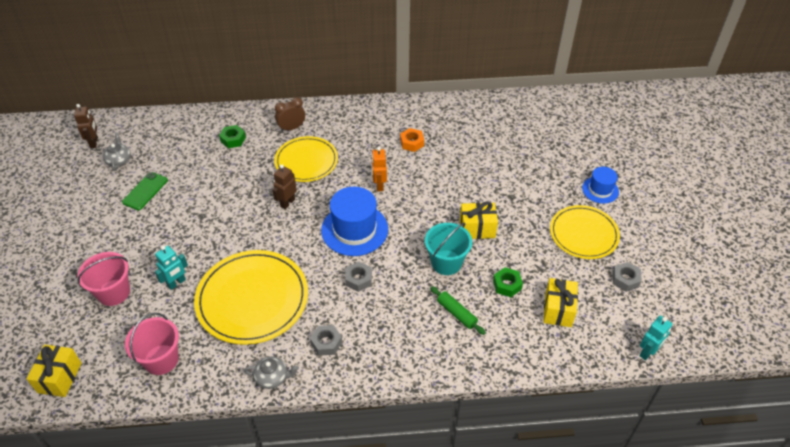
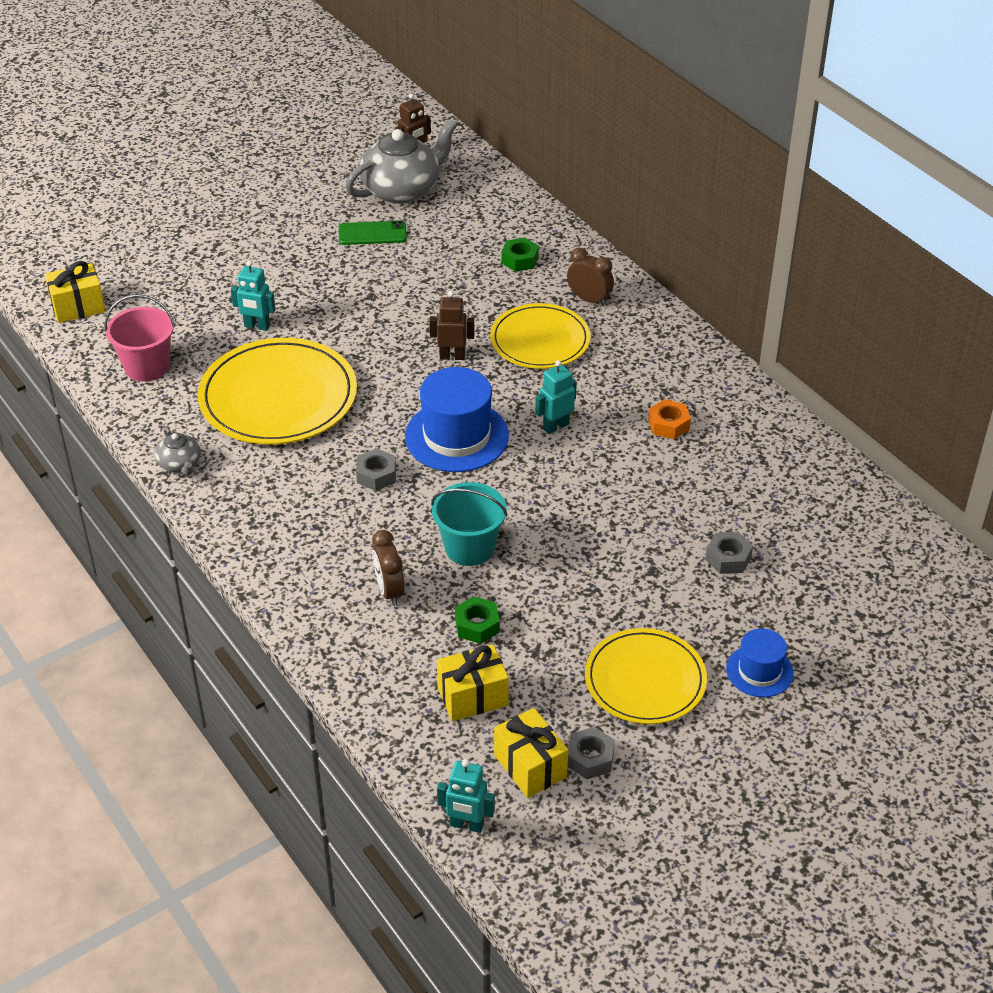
camera: 60 degrees right, 5 degrees down
pink bucket [77,252,130,306] -> none
grey teapot [103,132,131,171] -> grey teapot [346,119,457,204], size x2.08
grey nut [310,325,342,356] -> grey nut moved to [705,532,753,574]
orange robot [372,147,387,192] -> turquoise robot [535,360,577,434]
green rolling pin [430,286,486,335] -> brown clock [372,530,405,606]
yellow gift [460,201,498,239] -> yellow gift moved to [494,708,568,798]

